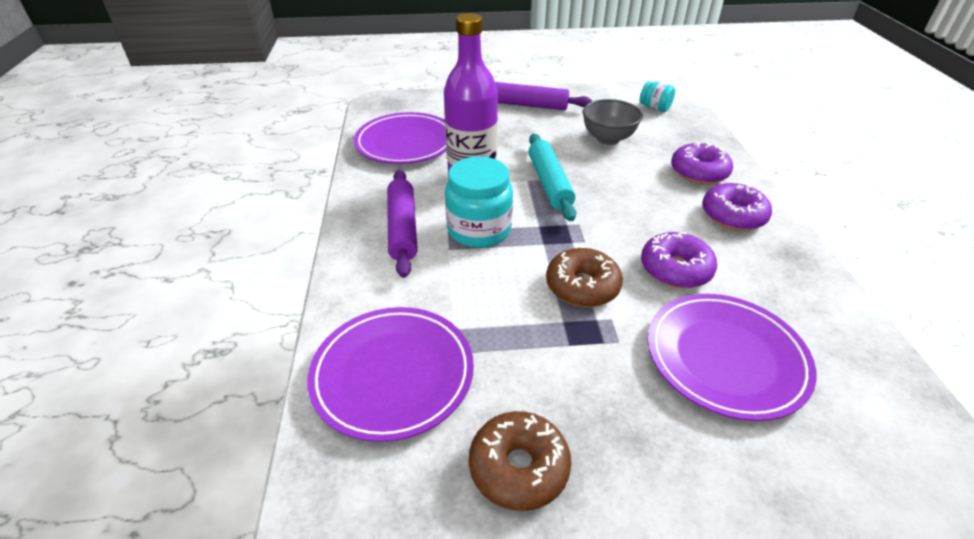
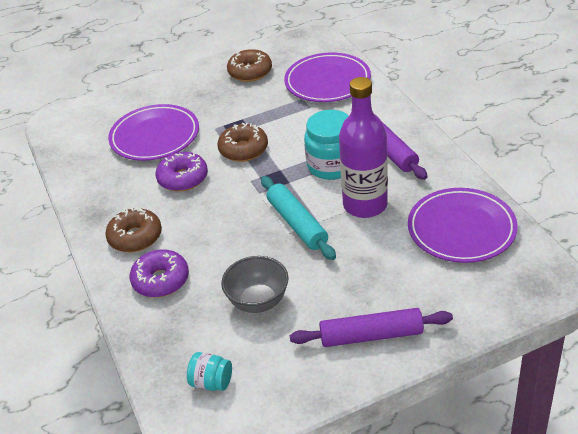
camera: 165 degrees right, 0 degrees up
purple donut [702,183,772,231] -> brown donut [105,207,162,252]

